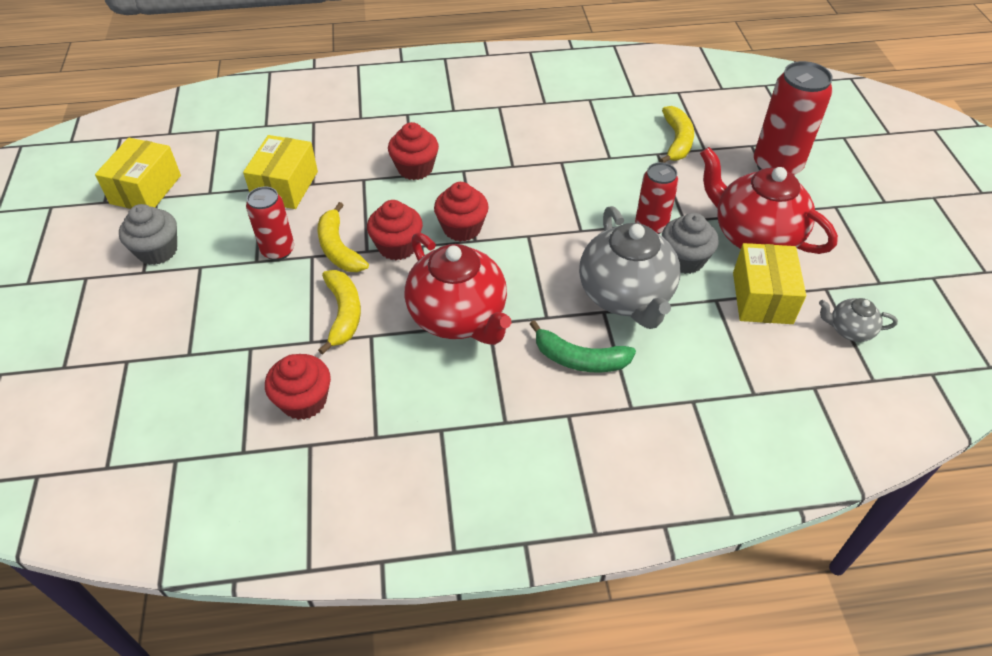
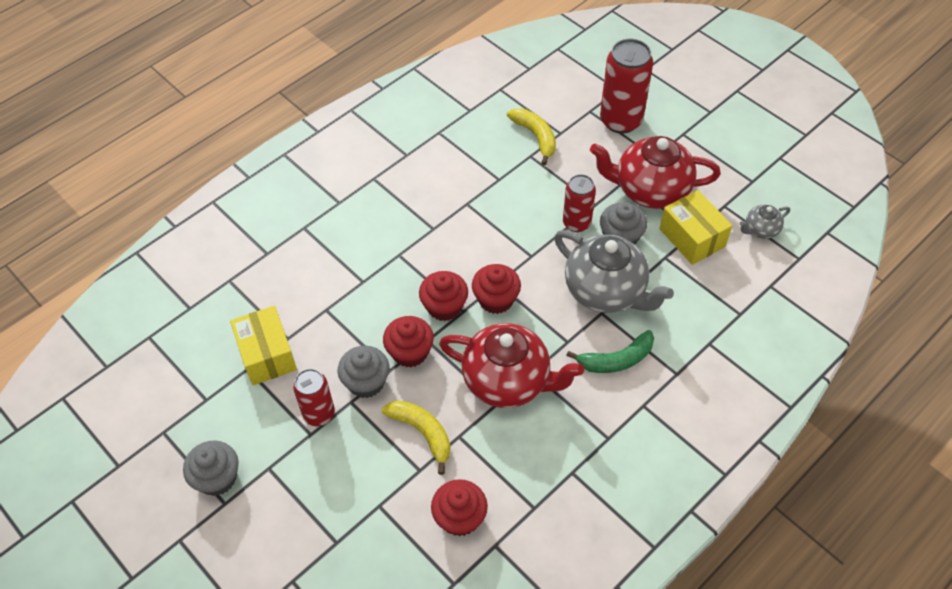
camera: 35 degrees left, 5 degrees up
yellow box [95,138,181,209] -> none
yellow banana [317,202,369,272] -> grey cupcake [338,346,389,398]
red cupcake [388,122,439,180] -> red cupcake moved to [472,264,521,314]

